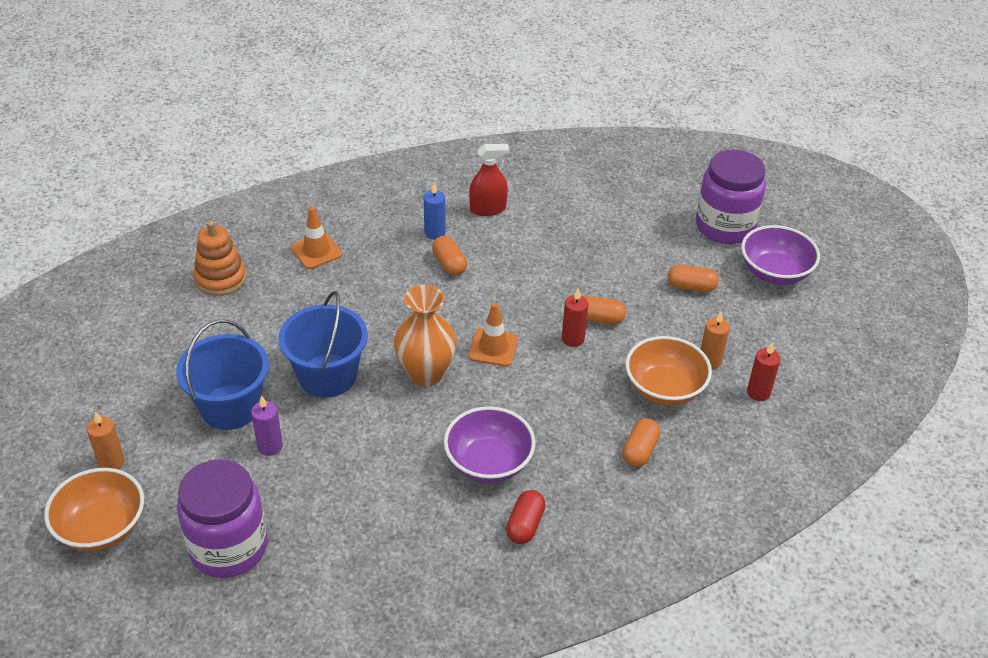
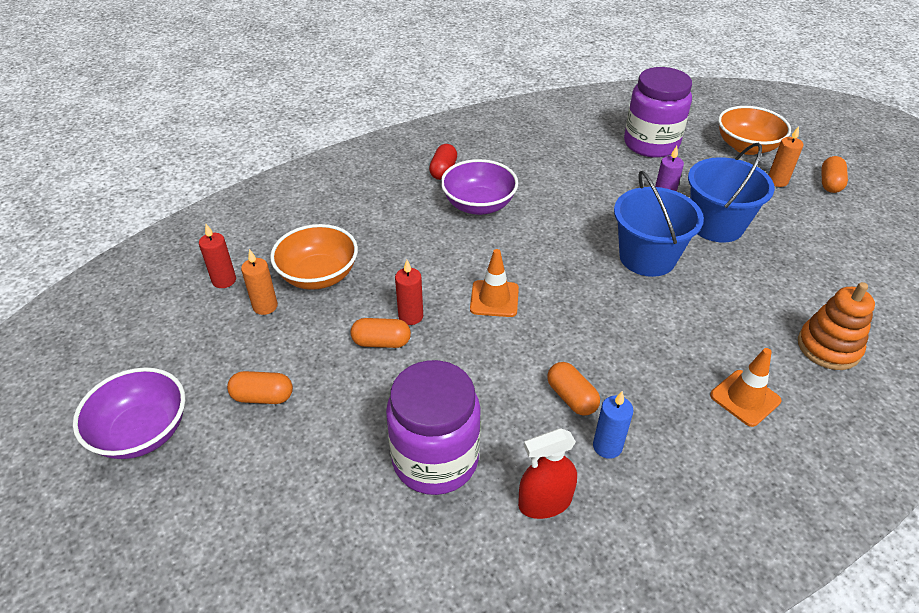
camera: 175 degrees right, 0 degrees up
orange vase [394,285,457,387] -> none
orange capsule [622,418,661,467] -> orange capsule moved to [821,156,848,193]
purple jar [696,150,766,244] -> purple jar moved to [386,360,481,495]

